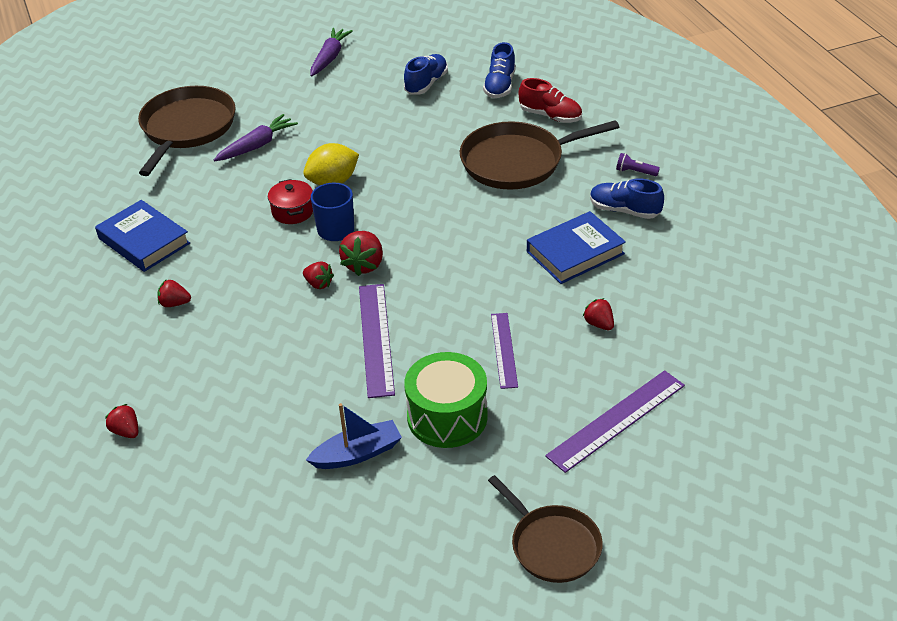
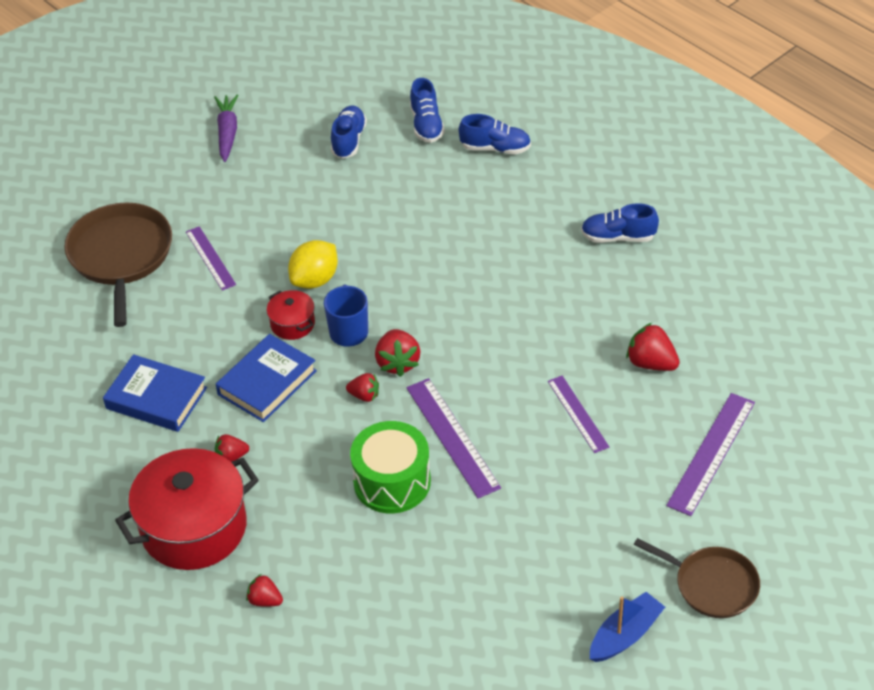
camera: 20 degrees left, 5 degrees up
purple carrot [214,114,298,161] -> purple ruler [186,226,236,291]
blue boat [306,403,402,469] -> blue boat moved to [590,592,665,662]
green drum [404,352,488,448] -> green drum moved to [350,421,431,513]
brown pan [460,120,619,190] -> none
red shoe [519,78,582,123] -> blue shoe [459,114,531,155]
blue book [527,211,626,284] -> blue book moved to [216,334,317,422]
red strawberry [583,298,614,330] -> red strawberry [626,323,680,371], size x1.60
purple flashlight [616,153,660,176] -> none
none -> red pot [115,448,259,570]

